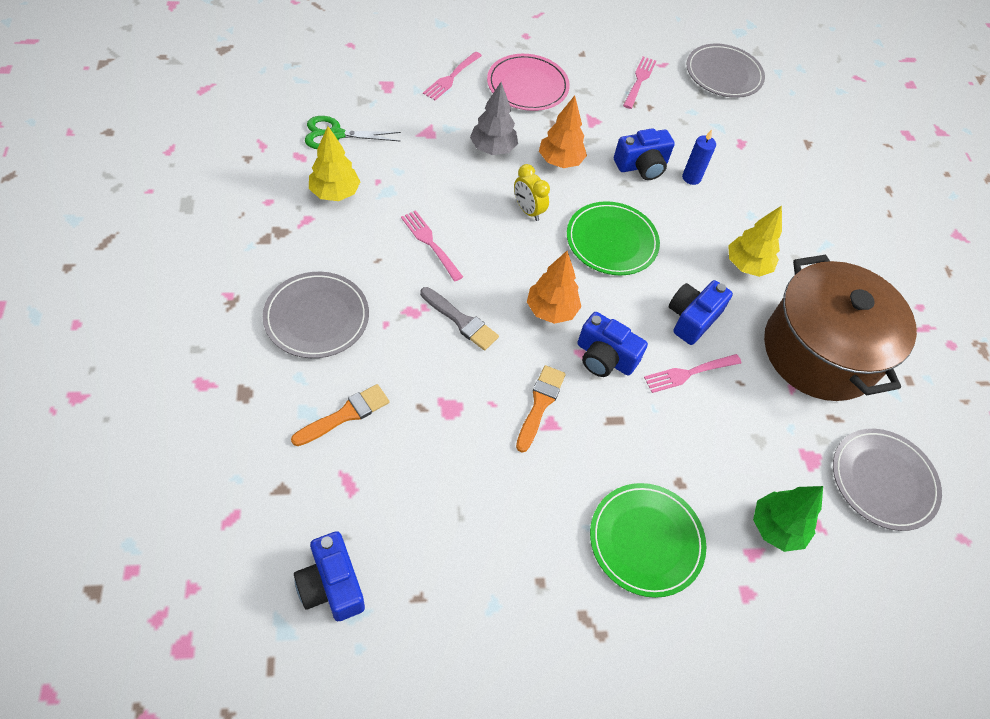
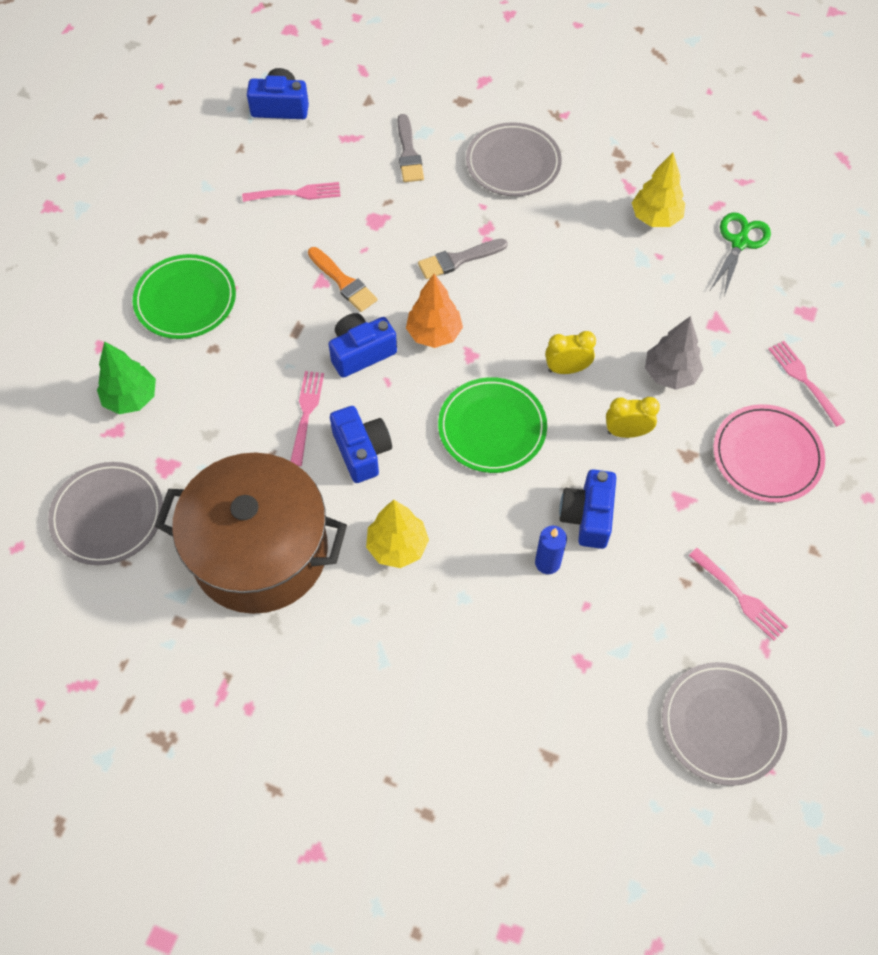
camera: 125 degrees right, 5 degrees up
orange brush [291,384,389,446] -> grey brush [398,114,424,182]
pink fork [401,210,463,281] -> pink fork moved to [242,182,341,202]
orange tree [539,96,587,168] -> yellow clock [606,397,660,438]

